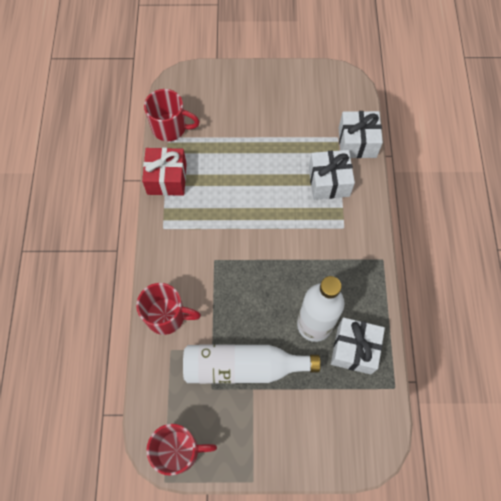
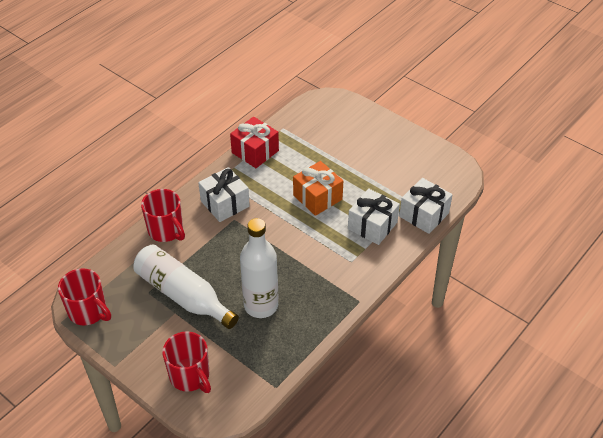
camera: 40 degrees right, 20 degrees down
red mug [144,89,200,141] -> red mug moved to [162,331,211,393]
white gift [331,318,385,375] -> white gift moved to [198,167,250,222]
none -> orange gift [293,161,343,216]

